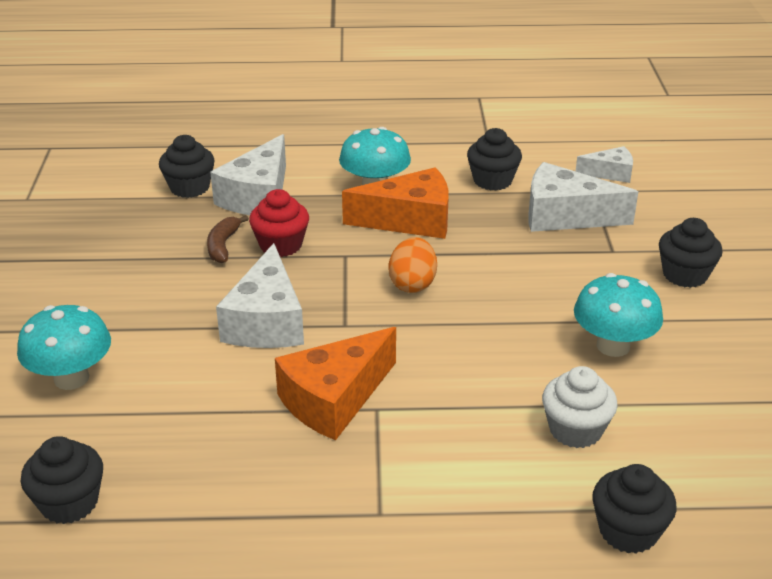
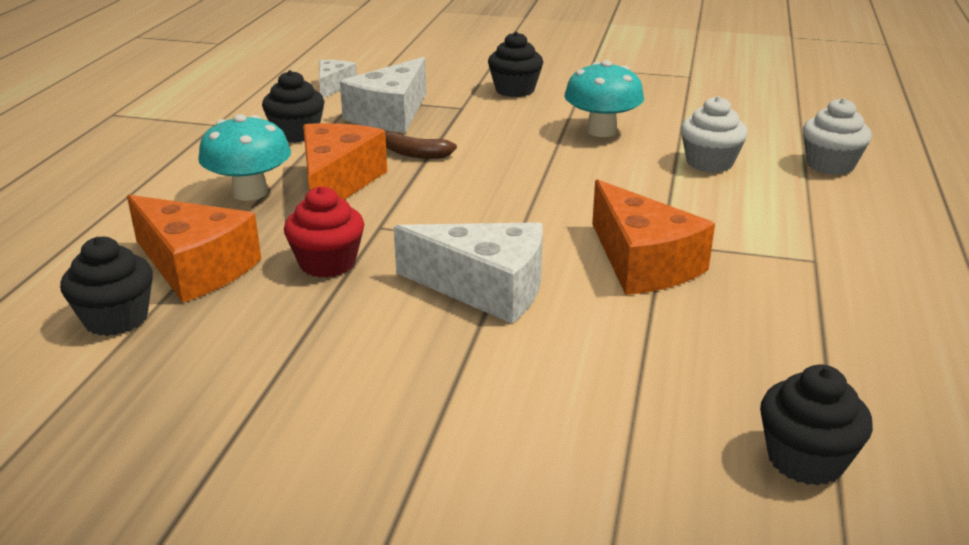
camera: 75 degrees left, 5 degrees down
turquoise mushroom [17,305,111,390] -> none
brown banana [207,215,249,263] -> brown banana moved to [385,131,457,159]
white cheese [210,134,286,215] -> orange cheese [127,195,261,303]
orange egg [388,237,437,293] -> none
black cupcake [592,464,677,554] -> white cupcake [803,98,872,175]

